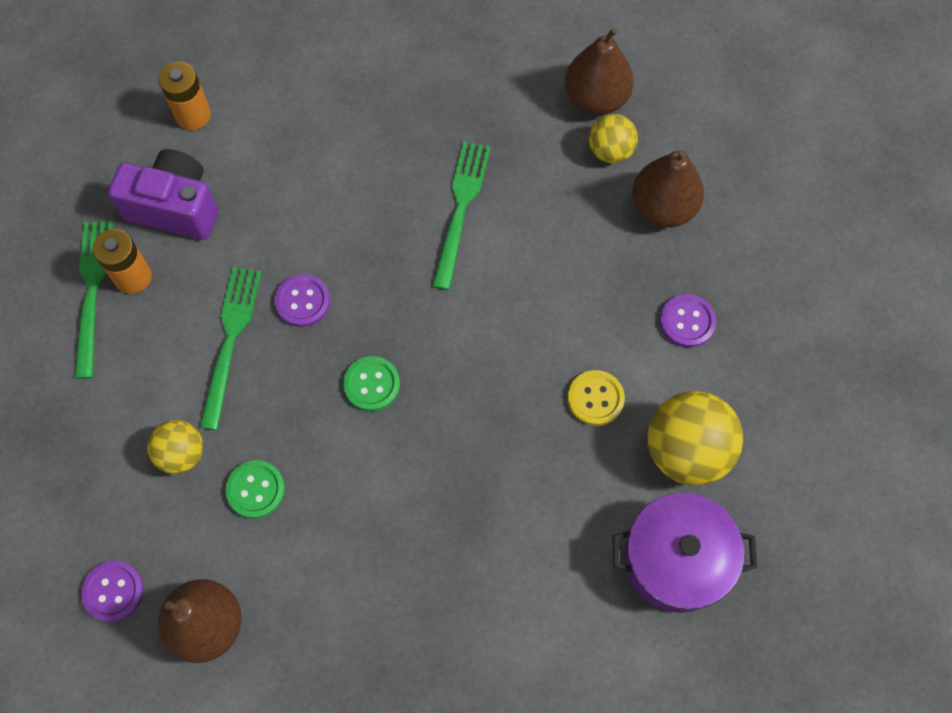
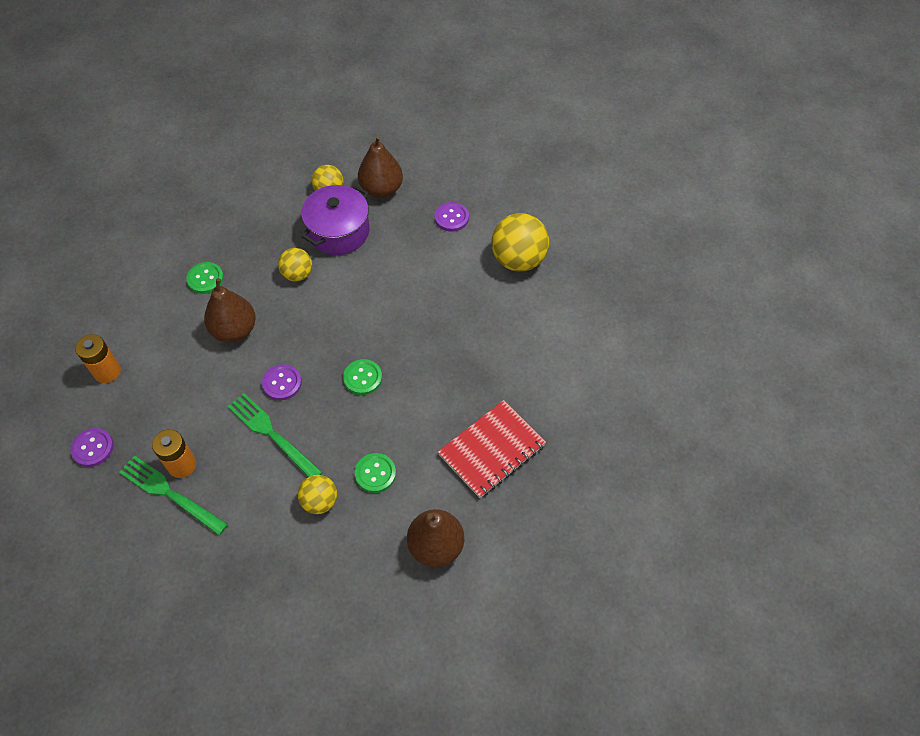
camera: 55 degrees left, 10 degrees down
purple button [81,561,144,622] -> purple button moved to [70,428,114,467]
purple camera [108,149,219,240] -> none
green fork [432,141,491,290] -> yellow ball [278,248,312,282]
brown pear [565,27,634,115] -> brown pear moved to [204,278,256,342]
yellow button [568,370,625,426] -> none
purple pot [612,493,758,613] -> purple pot moved to [301,185,369,255]
none -> green button [186,262,224,294]
none -> red notebook [438,400,546,498]

